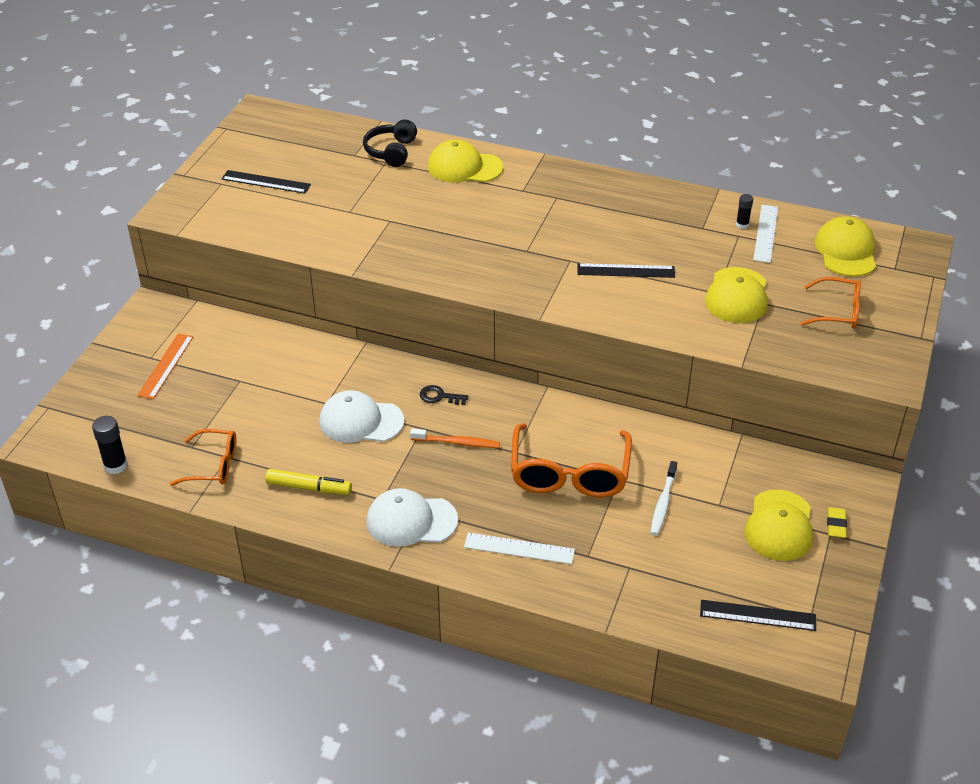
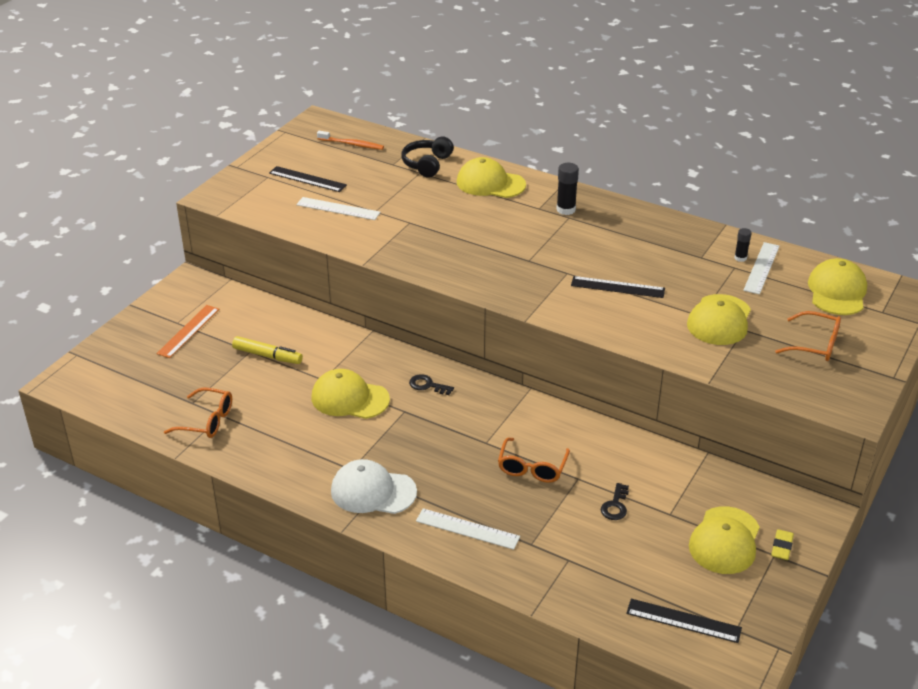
camera: 10 degrees right, 5 degrees down
black glue stick [92,416,128,474] -> black glue stick moved to [556,163,579,215]
yellow marker [265,469,352,495] -> yellow marker moved to [232,336,303,364]
white cap [319,390,404,443] -> yellow cap [312,369,390,419]
orange toothbrush [410,429,500,448] -> orange toothbrush moved to [317,131,384,150]
orange glasses [511,423,632,497] -> orange glasses [498,437,570,483], size x0.59
white toothbrush [651,461,677,536] -> black key [601,483,629,520]
none -> white ruler [296,197,381,220]

